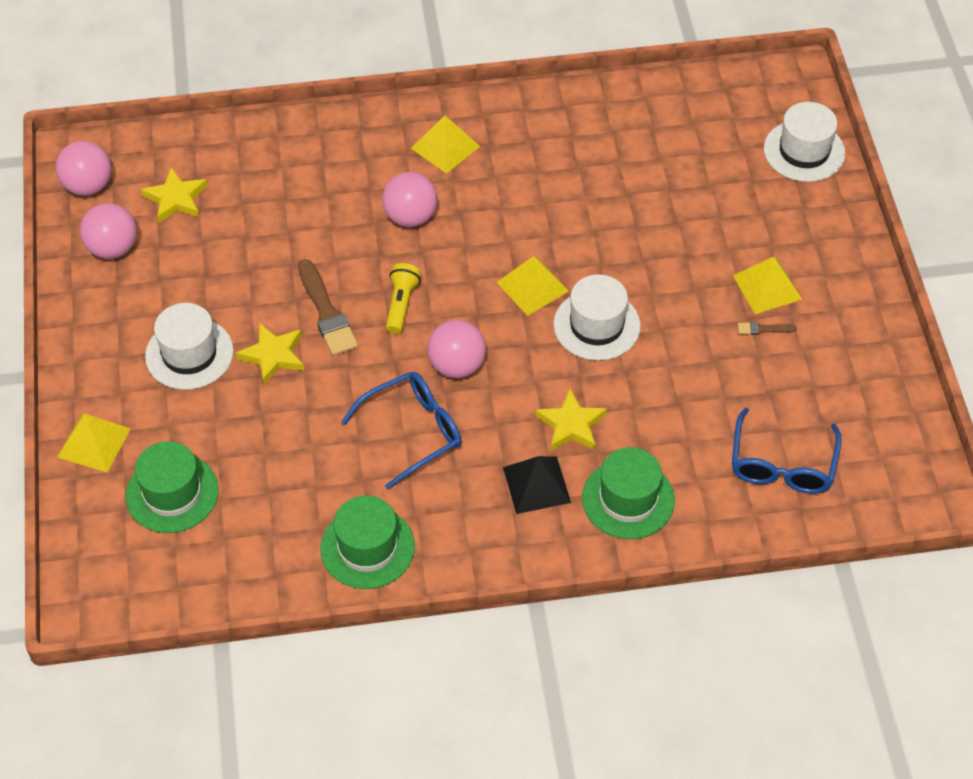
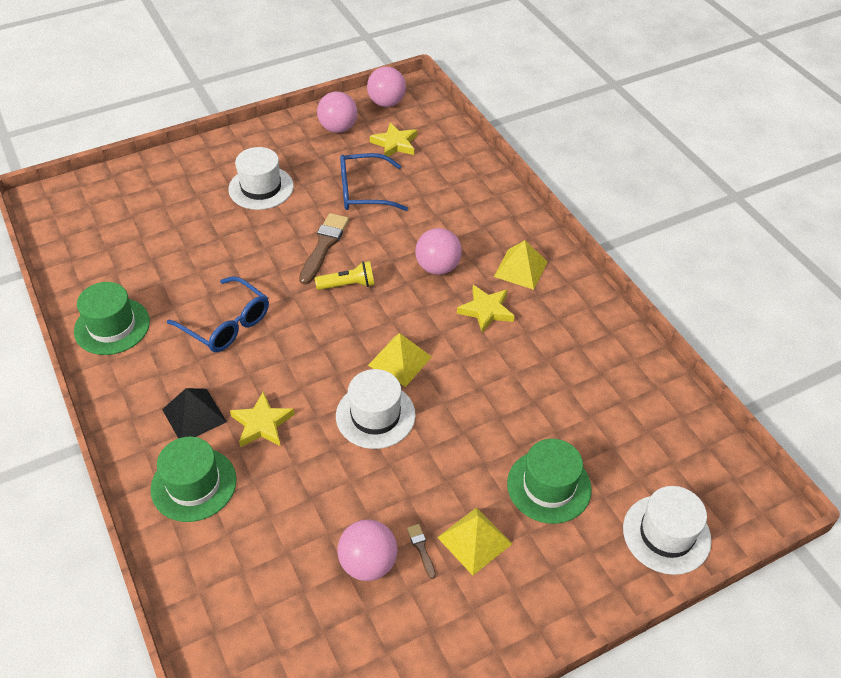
camera: 70 degrees right, 5 degrees down
yellow pyramid [57,414,131,472] -> none
green hat [126,441,219,533] -> green hat moved to [507,439,592,524]
yellow star [236,323,304,385] -> yellow star moved to [457,285,514,333]
brown brush [298,259,358,356] -> brown brush turned 150 degrees clockwise [299,213,349,285]
pink ball [428,320,486,378] -> pink ball moved to [337,520,398,581]
blue glasses [732,407,842,494] -> blue glasses moved to [340,153,408,211]

